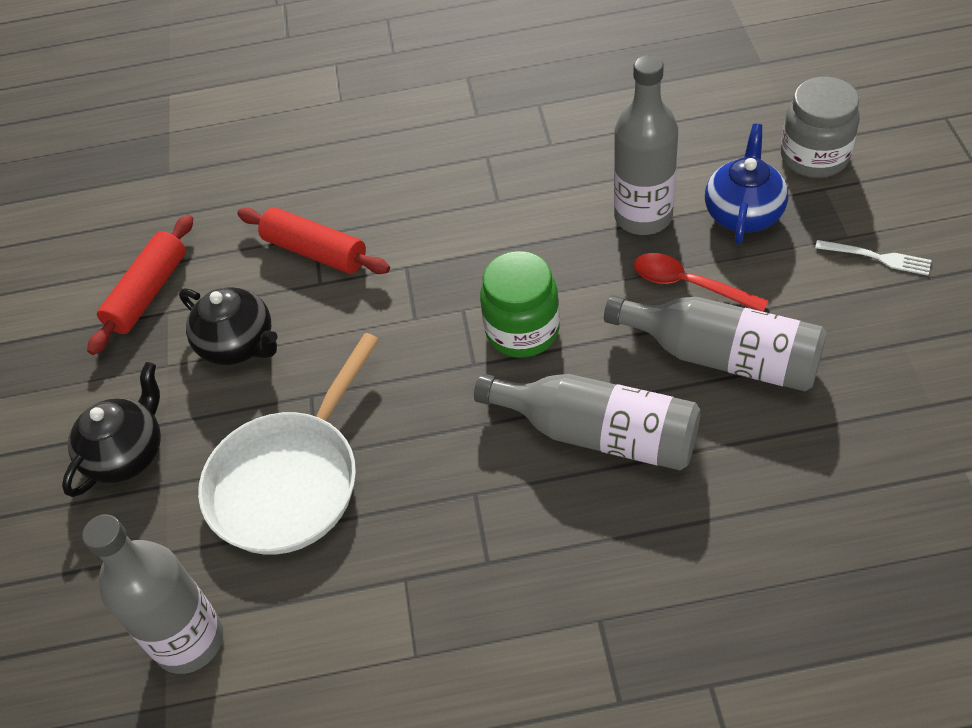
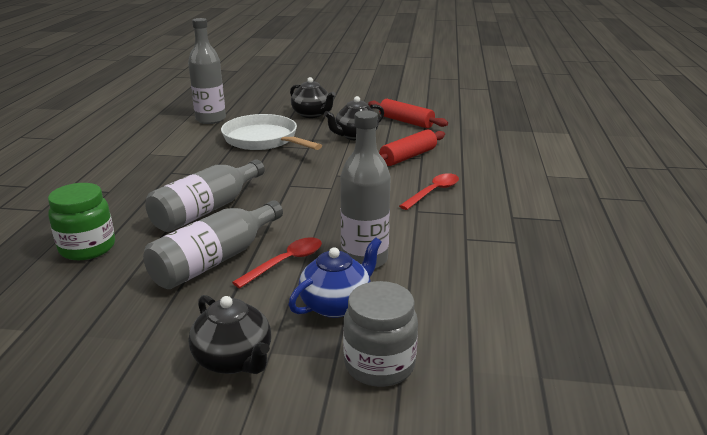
camera: 100 degrees right, 25 degrees down
green jar [480,251,560,358] -> green jar moved to [48,183,115,260]
blue teapot [705,124,788,244] -> blue teapot turned 75 degrees counterclockwise [289,237,382,318]
white fork [815,240,931,275] -> black teapot [189,295,271,374]
none -> red spoon [399,173,459,210]

